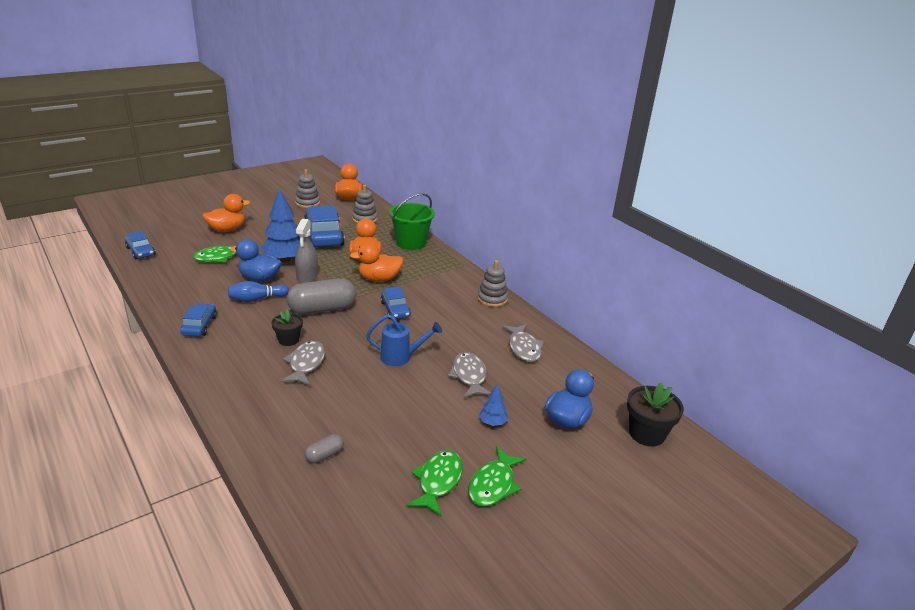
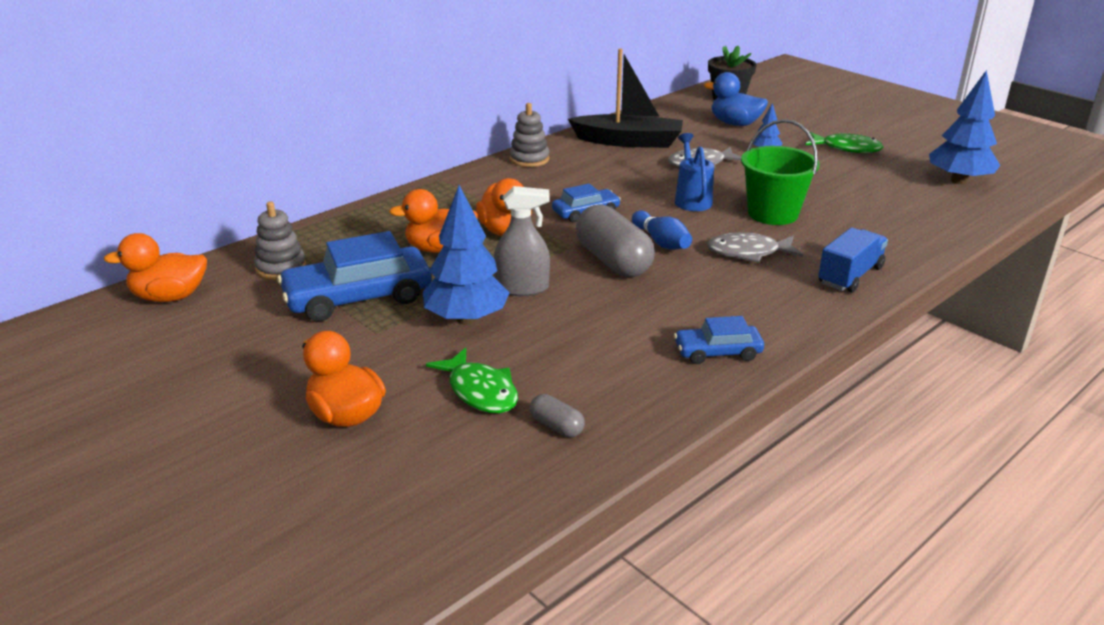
camera: 95 degrees left, 0 degrees up
blue car [125,231,155,259] -> none
blue bowling pin [228,281,289,302] -> blue bowling pin moved to [632,210,692,250]
blue duck [230,239,282,282] -> none
black flower pot [272,309,303,346] -> none
grey stacking toy [295,169,320,208] -> none
grey capsule [305,434,344,463] -> grey capsule moved to [530,394,585,437]
green bucket [389,193,435,250] -> green bucket moved to [741,119,820,225]
green fish [407,450,463,516] -> none
grey fish [502,324,544,362] -> black boat [568,49,683,148]
none -> blue truck [818,227,888,293]
none -> blue tree [929,70,1000,184]

